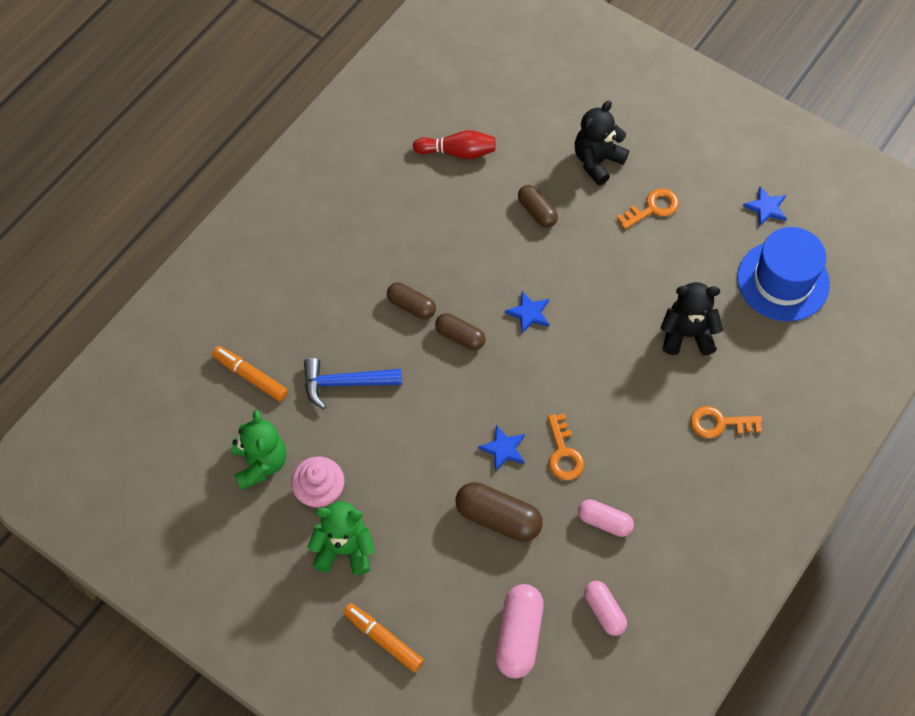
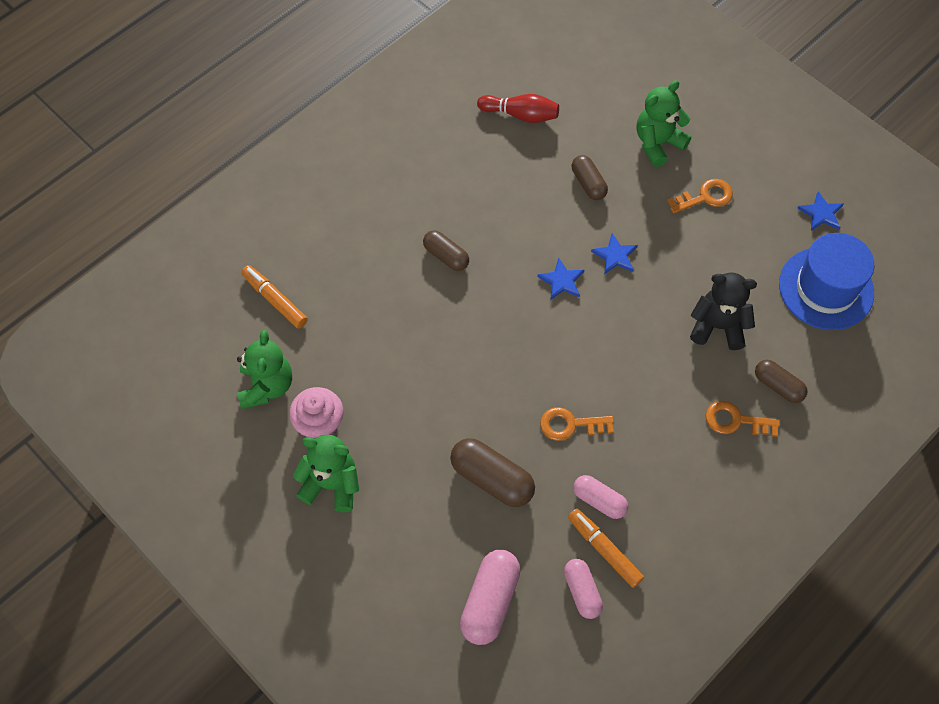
camera: 10 degrees right, 0 degrees up
blue hammer [304,358,402,409] -> none
orange marker [343,603,424,672] -> orange marker moved to [568,509,644,588]
brown capsule [435,313,485,350] -> brown capsule moved to [755,360,808,403]
blue star [478,425,525,472] -> blue star moved to [591,233,638,274]
orange key [548,413,584,480] -> orange key turned 90 degrees clockwise [540,407,614,441]
black teddy bear [575,101,629,185] -> green teddy bear [637,81,691,167]

